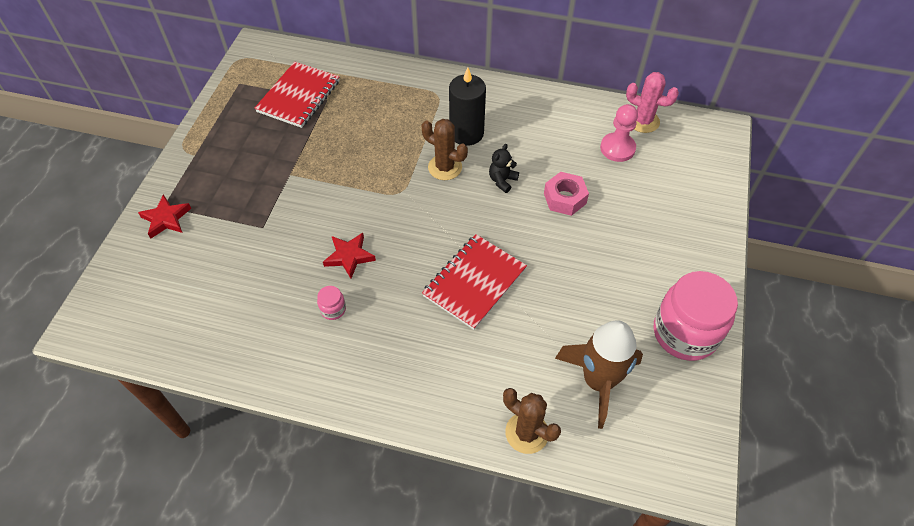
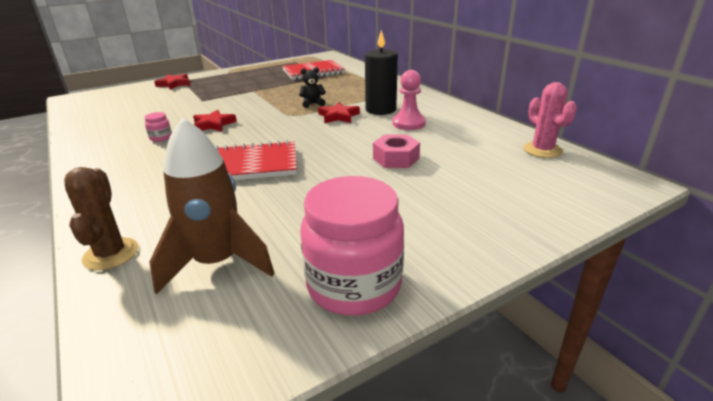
camera: 45 degrees right, 25 degrees down
brown cactus [421,119,468,180] -> red star [318,102,360,124]
black teddy bear [489,144,519,193] -> black teddy bear moved to [299,67,326,108]
pink pawn [600,104,638,162] -> pink pawn moved to [392,70,426,130]

